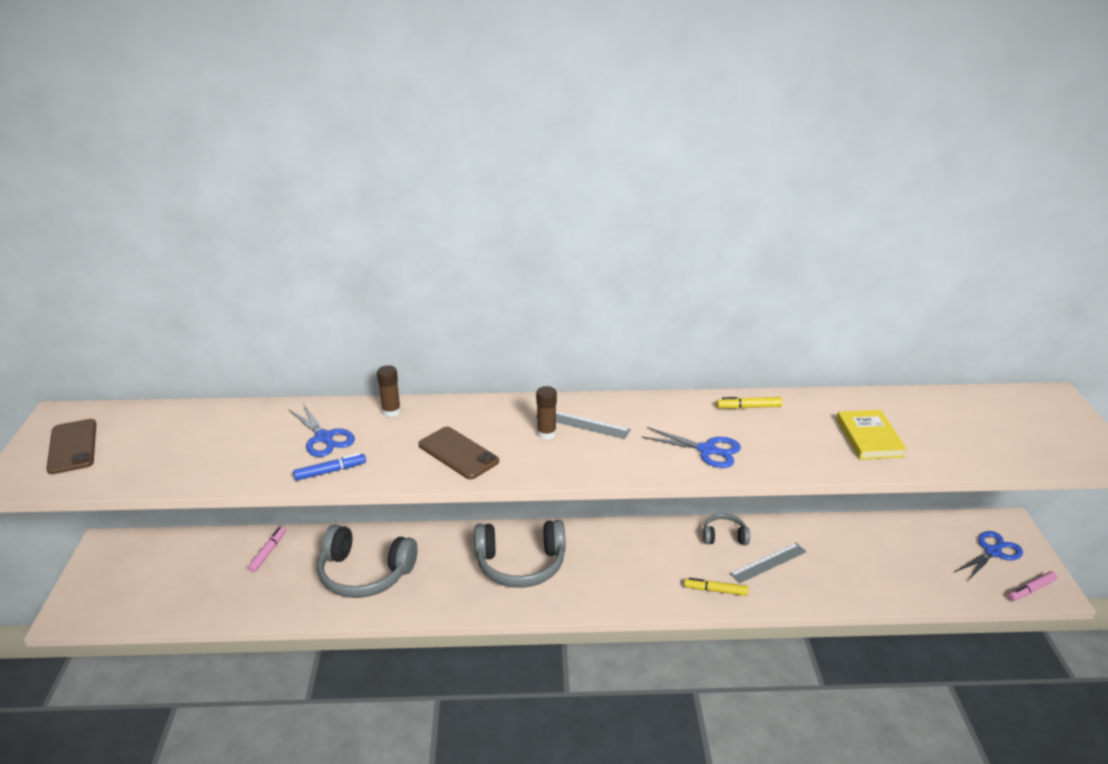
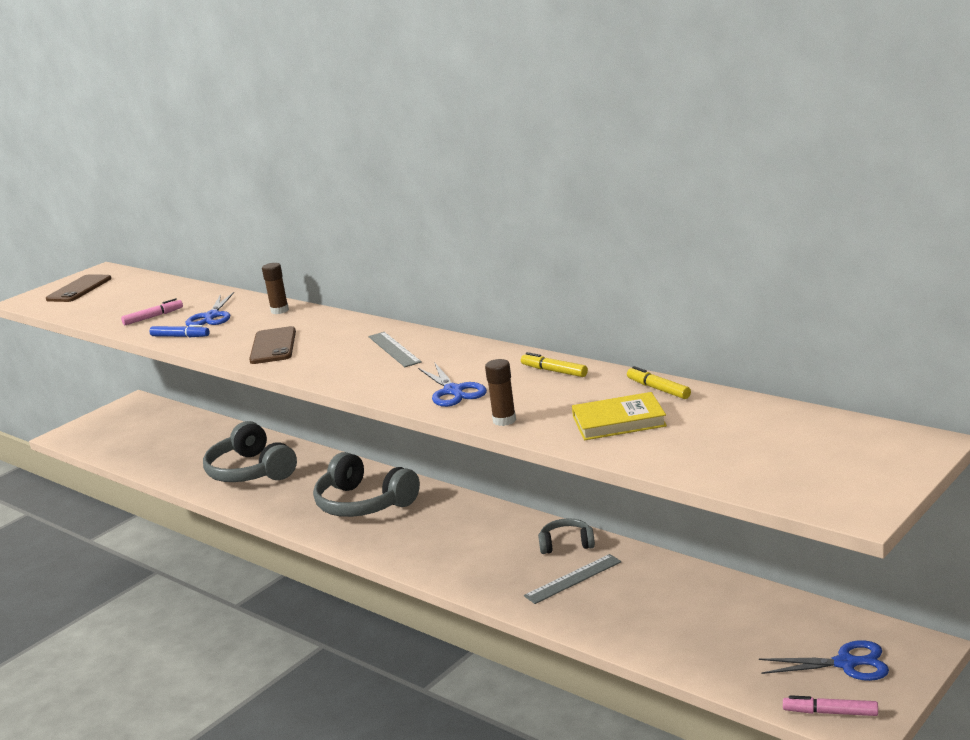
camera: 45 degrees right, 10 degrees down
pink marker [248,526,286,572] -> pink marker moved to [121,298,183,325]
brown glue stick [536,386,557,439] -> brown glue stick moved to [485,359,516,426]
yellow marker [684,578,749,596] -> yellow marker moved to [627,366,691,399]
grey headphones [703,513,750,545] -> grey headphones turned 45 degrees counterclockwise [538,518,595,554]
grey ruler [729,543,807,584] -> grey ruler turned 45 degrees counterclockwise [524,554,621,604]
yellow book [837,410,907,460] -> yellow book turned 45 degrees clockwise [572,392,667,440]

